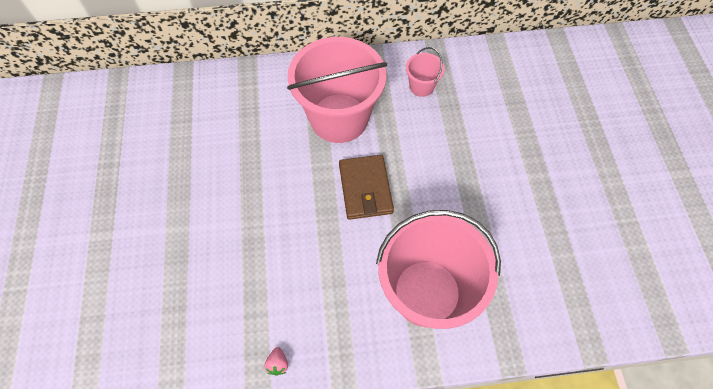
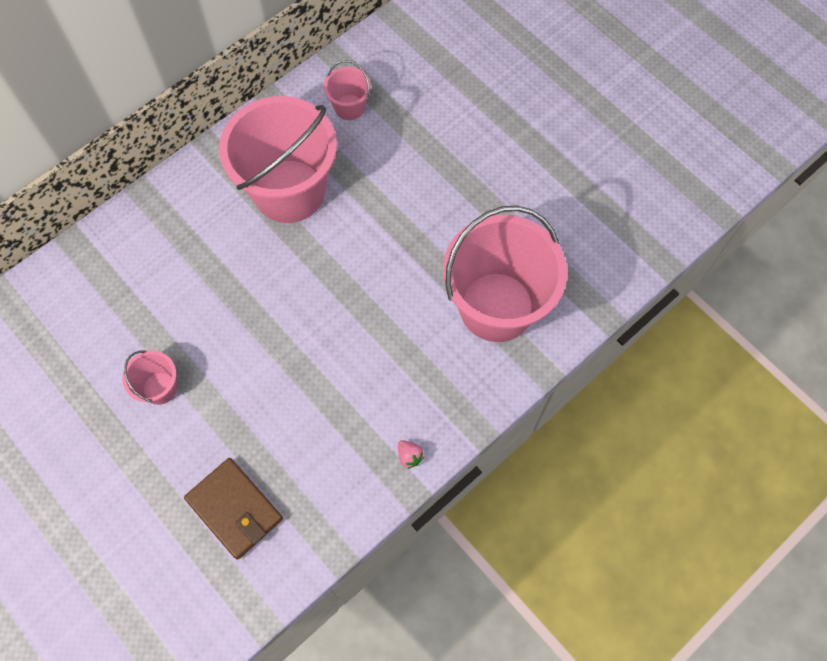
camera: 35 degrees left, 5 degrees up
brown wallet [339,155,394,220] -> brown wallet moved to [184,458,283,560]
none -> pink bucket [122,350,177,405]

